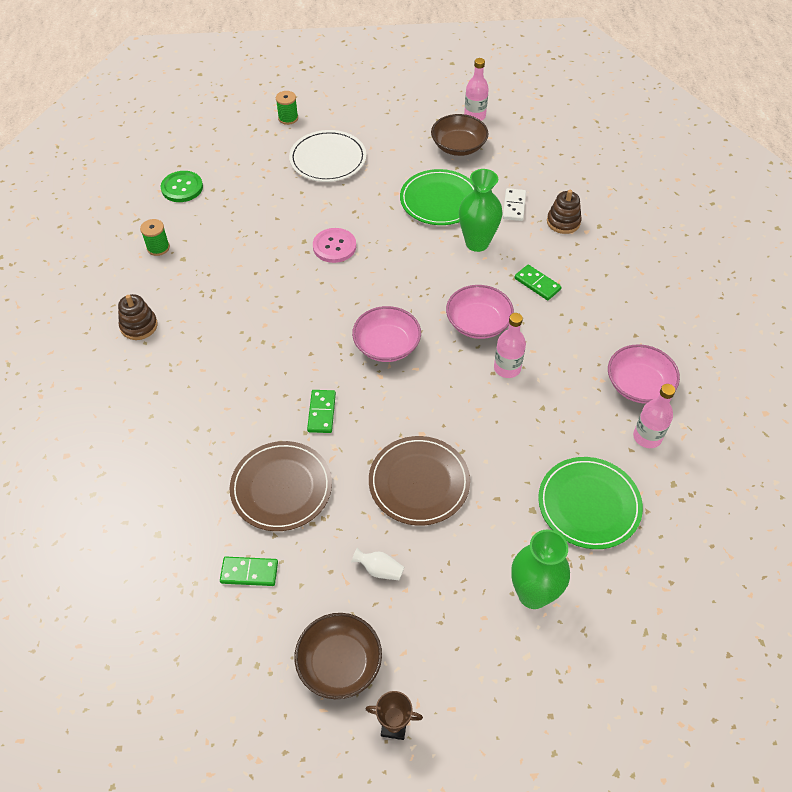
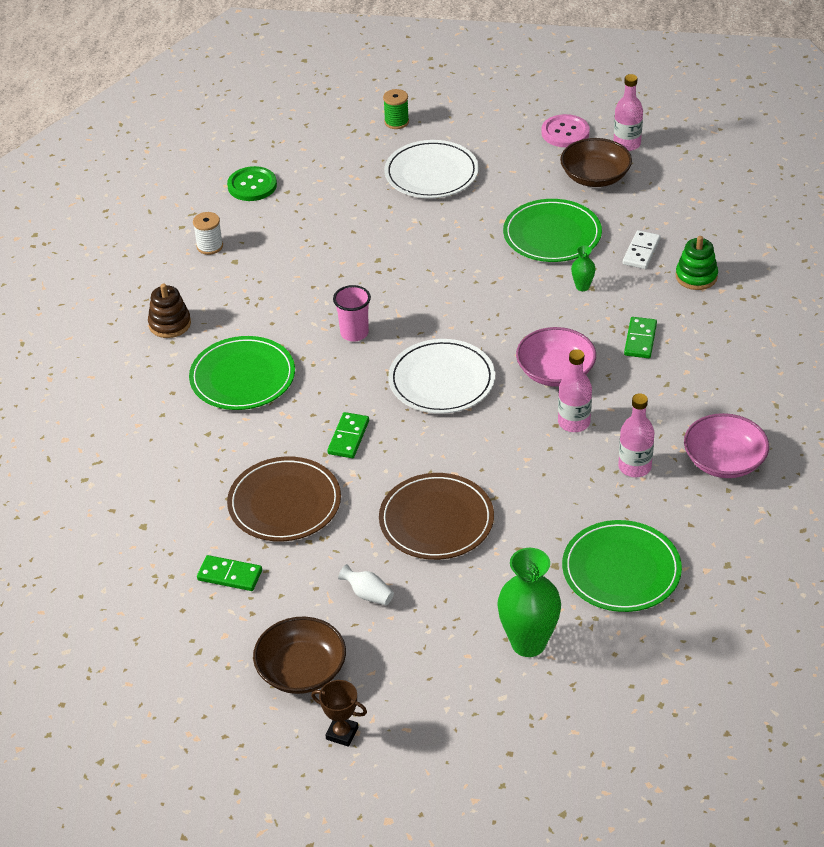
camera: 15 degrees right, 10 degrees down
green spool [140,219,170,256] -> white spool [193,212,223,255]
pink button [313,228,356,263] -> pink button moved to [541,114,590,147]
pink bowl [352,306,421,362] -> white plate [388,339,495,414]
green vase [459,169,503,252] -> green vase [571,245,596,291], size x0.47
green domino [514,264,562,301] -> green domino turned 45 degrees clockwise [624,317,657,358]
brown stacking toy [547,190,582,234] -> green stacking toy [675,236,718,290]
pink bottle [633,384,675,448] -> pink bottle moved to [618,393,655,477]
none -> green plate [189,336,295,410]
none -> pink cup [333,285,371,342]

